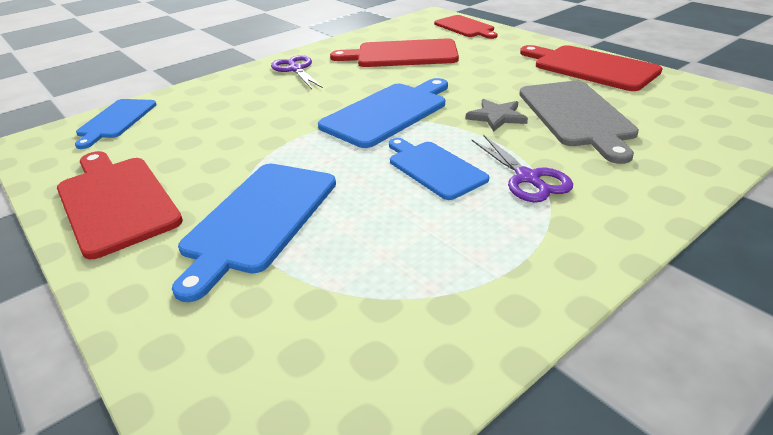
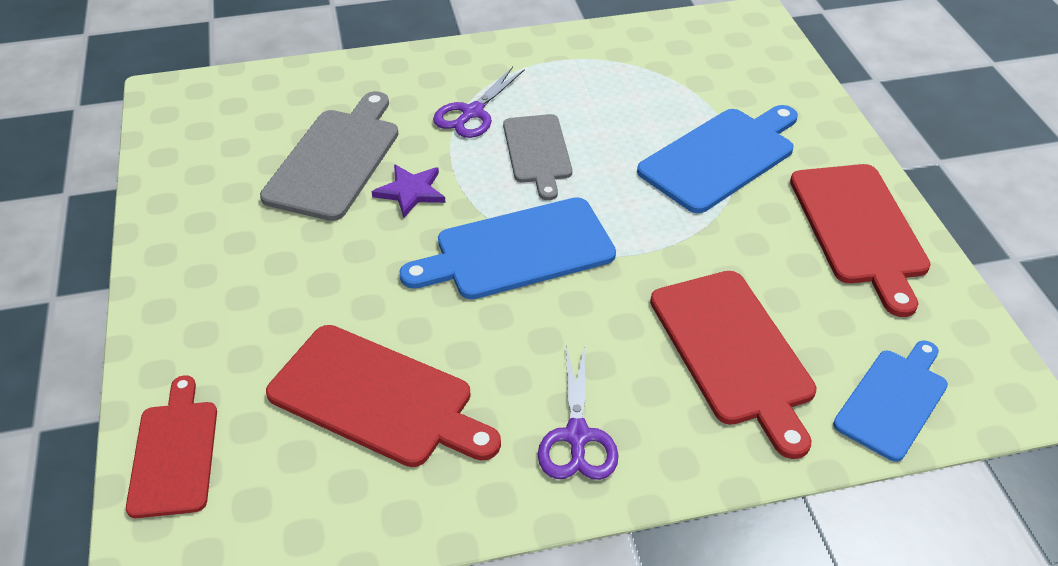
camera: 155 degrees left, 10 degrees up
blue cutting board [389,138,489,200] -> grey cutting board [503,114,572,200]
grey star [466,99,528,132] -> purple star [371,164,446,218]
purple scissors [472,135,573,202] -> purple scissors turned 150 degrees counterclockwise [433,66,525,138]
red cutting board [520,45,663,91] -> red cutting board moved to [650,271,817,459]

